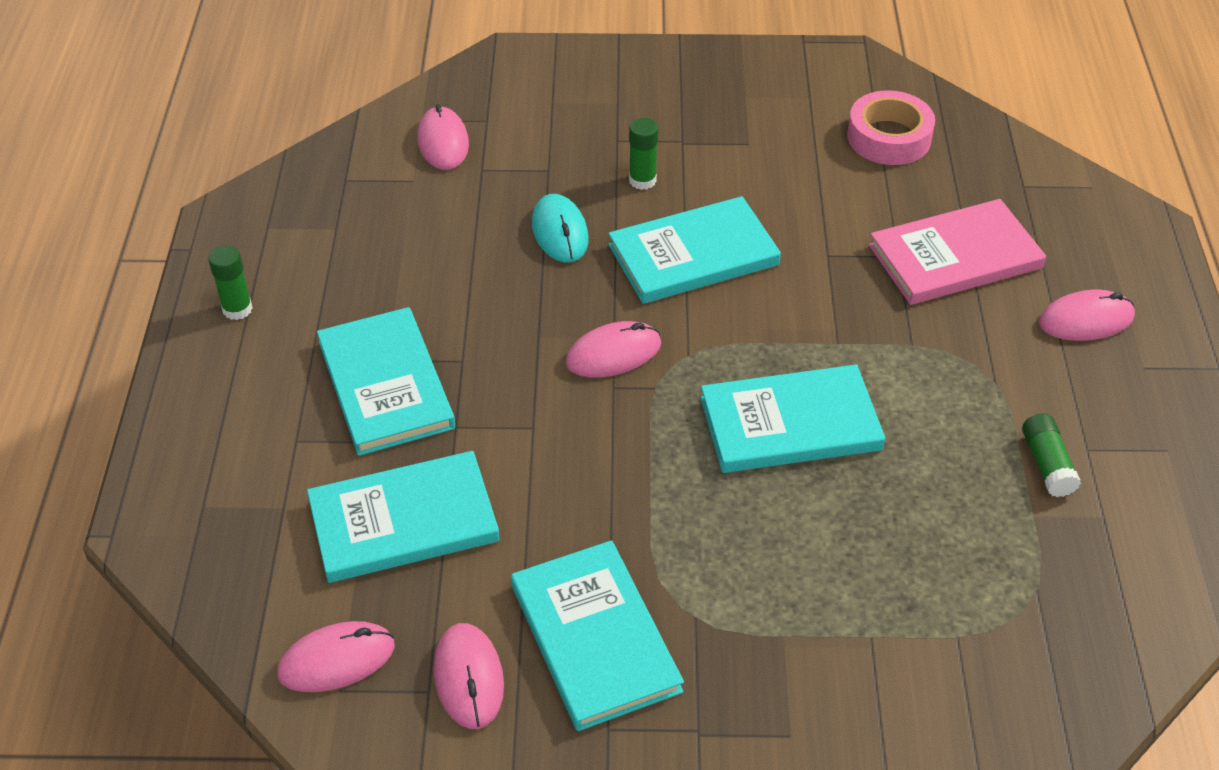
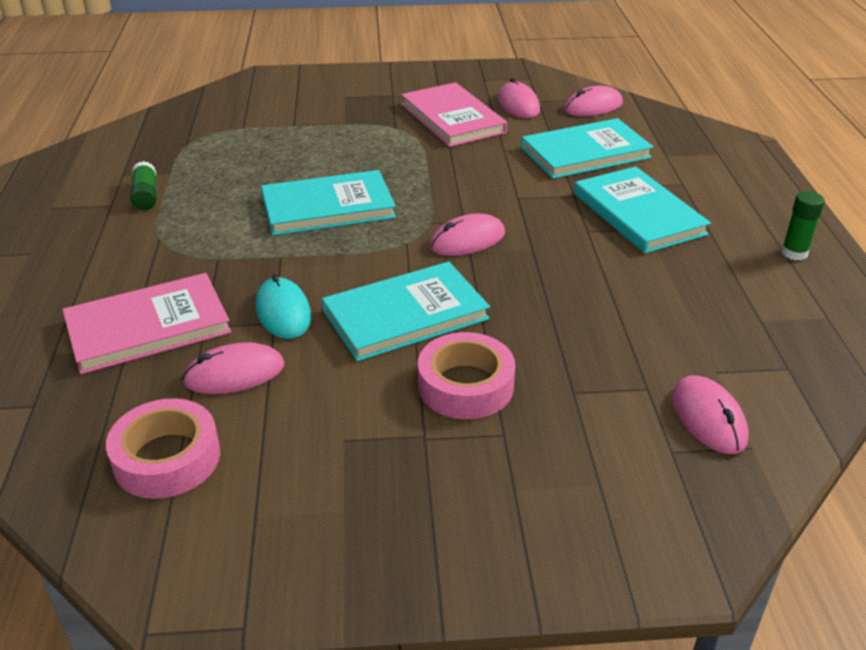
camera: 175 degrees right, 10 degrees down
turquoise book [511,540,684,731] -> pink book [401,82,507,147]
turquoise mouse [532,194,589,263] -> turquoise mouse moved to [256,274,311,339]
green glue stick [629,118,658,190] -> pink tape [418,332,515,419]
pink mouse [1039,290,1135,341] -> pink mouse moved to [182,342,284,394]

